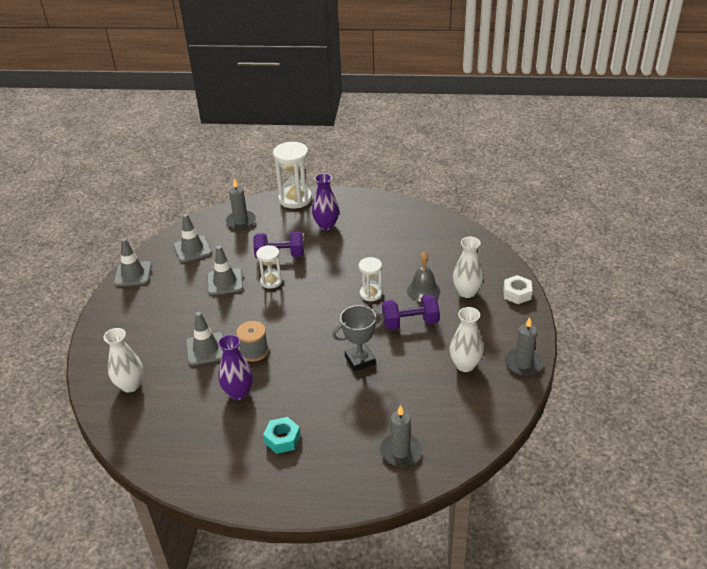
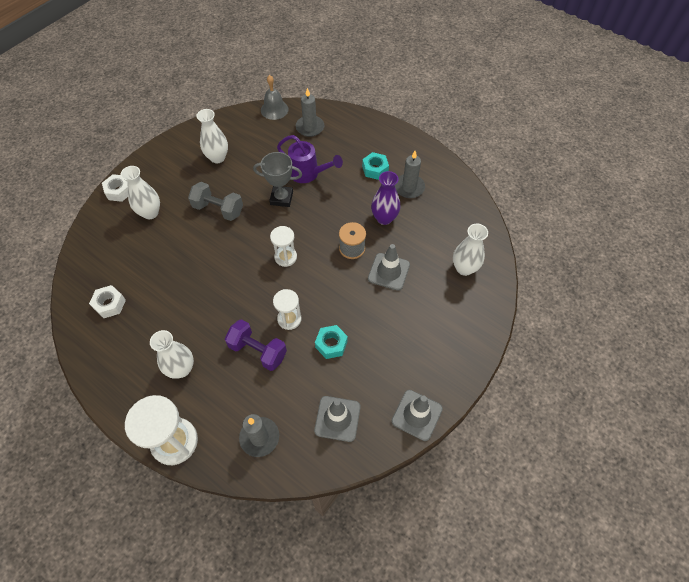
camera: 150 degrees left, 20 degrees up
grey traffic cone [207,246,243,295] -> turquoise nut [315,325,348,359]
purple vase [312,173,339,230] -> white vase [150,330,194,379]
white hourglass [358,257,383,301] -> white hourglass moved to [270,226,297,267]
purple dumbbell [382,295,440,330] -> grey dumbbell [188,182,243,221]
grey bell [407,251,440,302] -> grey bell moved to [261,75,289,120]
grey candle [504,317,543,376] -> grey candle moved to [395,151,425,198]
none -> white nut [89,285,126,318]
none -> purple watering can [277,135,343,183]

